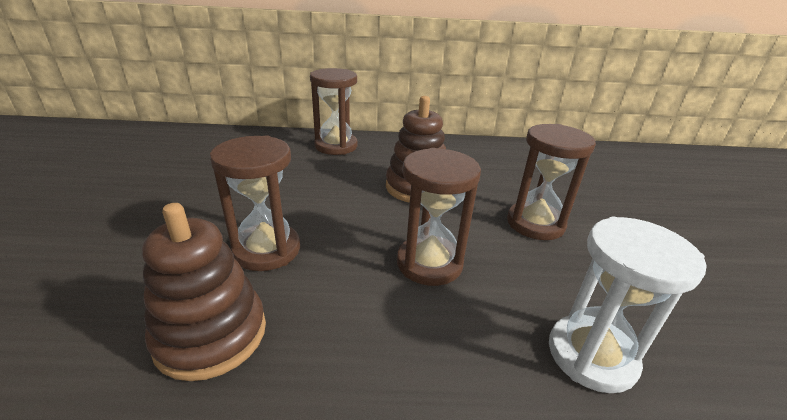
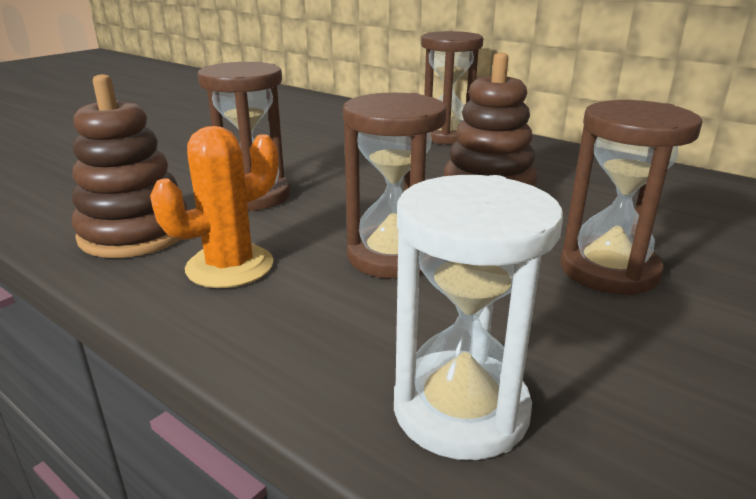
camera: 40 degrees right, 5 degrees down
none -> orange cactus [150,126,278,288]

